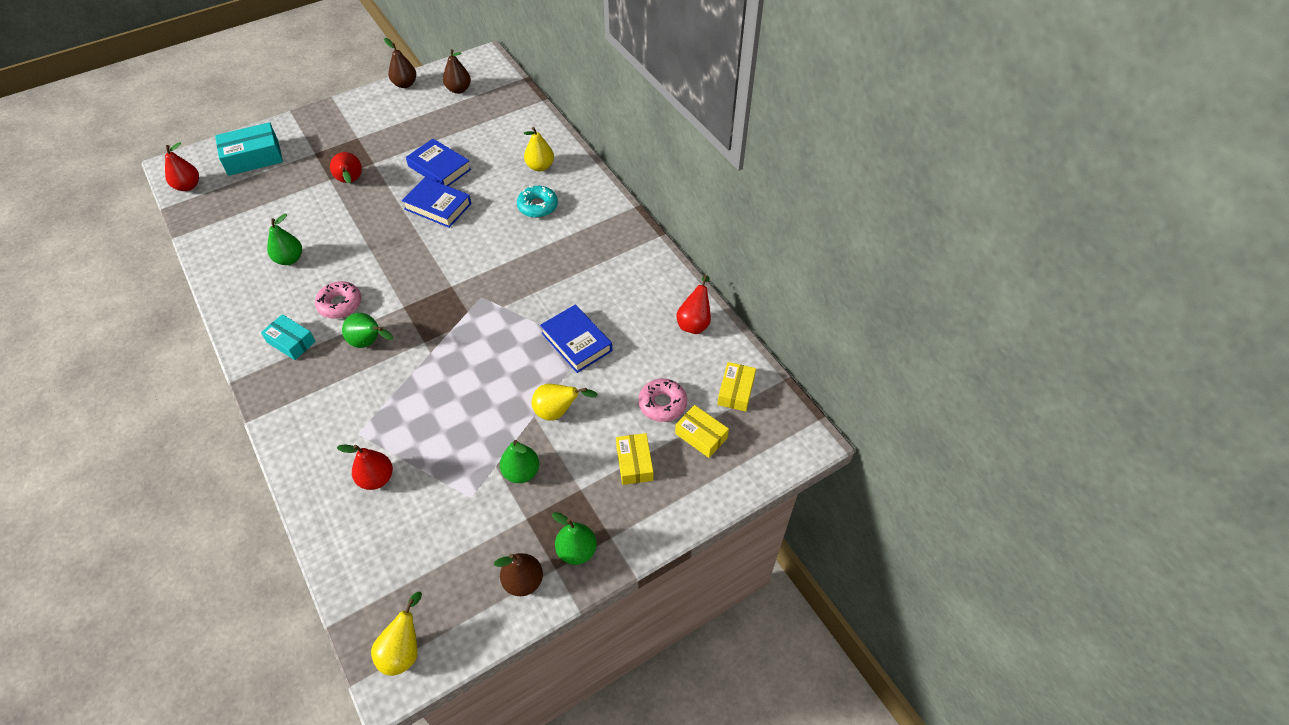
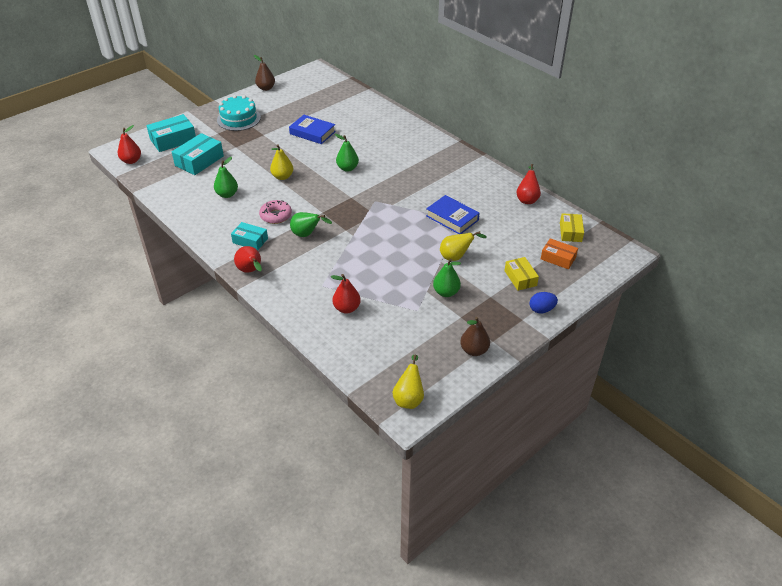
camera: 10 degrees left, 10 degrees down
red pear [330,152,362,184] -> red pear moved to [234,246,262,273]
blue book [402,177,471,228] -> none
brown pear [443,49,471,94] -> none
turquoise donut [517,186,558,218] -> none
yellow pear [524,127,554,171] -> yellow pear moved to [270,144,293,180]
green pear [552,512,597,565] -> green pear moved to [335,134,359,172]
pink donut [638,379,687,422] -> none
yellow box [675,405,729,458] -> orange box [541,238,578,269]
none -> turquoise box [172,133,224,175]
none -> turquoise cake [217,95,261,131]
none -> blue egg [529,292,558,313]

